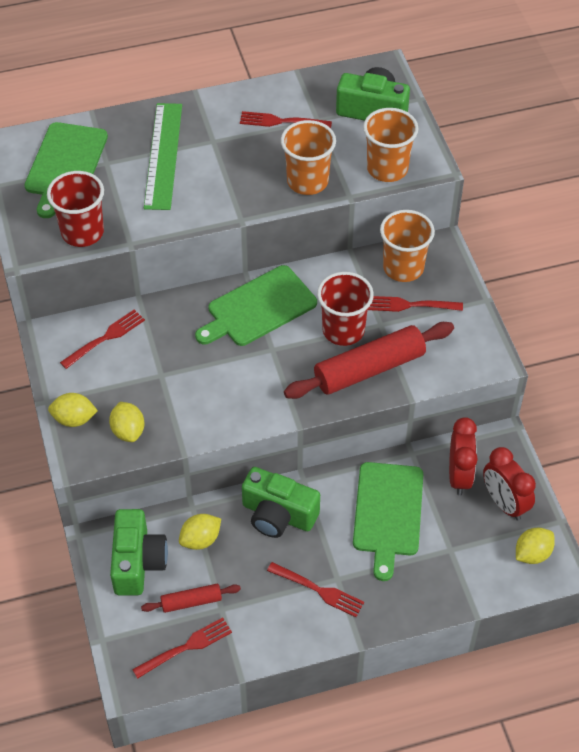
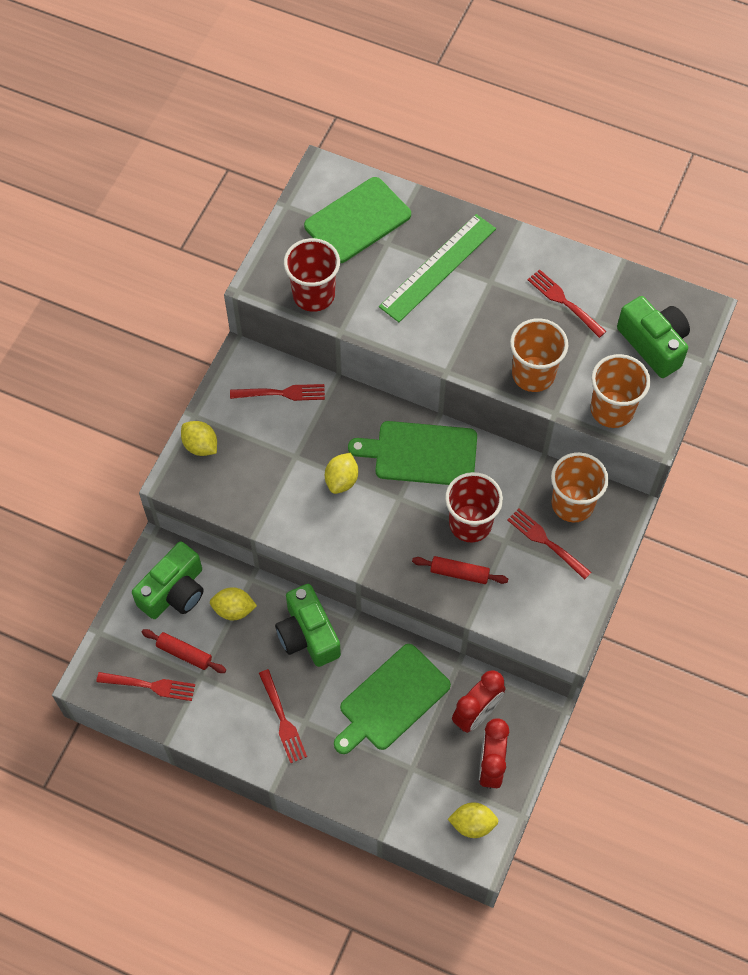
camera: 40 degrees right, 10 degrees up
yellow lemon [109,402,145,442] -> yellow lemon moved to [325,452,358,494]
red rolling pin [284,322,454,399] -> red rolling pin [412,556,508,584], size x0.51

